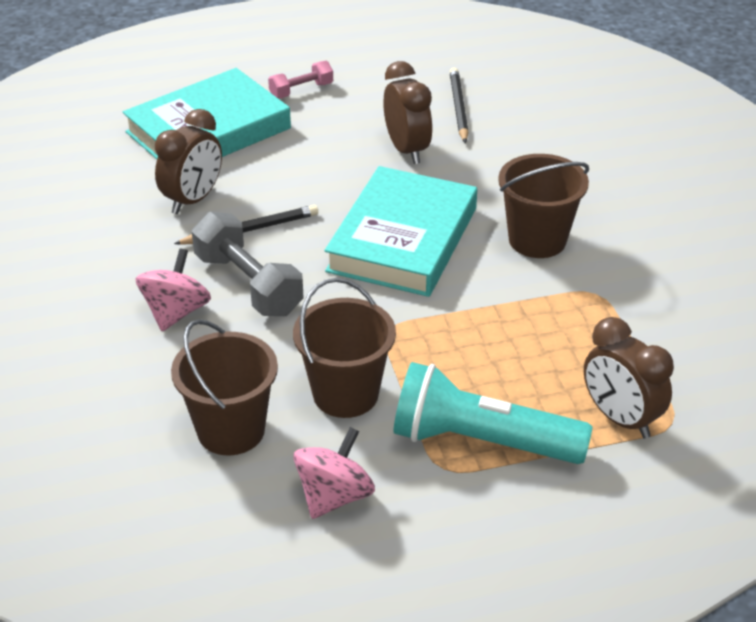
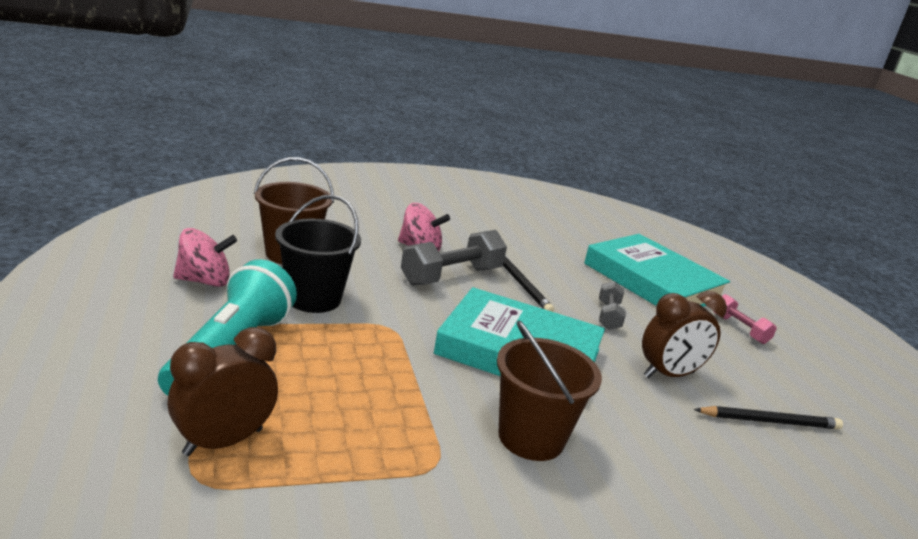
camera: 85 degrees right, 15 degrees down
brown clock [155,109,222,214] -> none
brown bucket [293,278,396,418] -> black bucket [275,195,361,313]
pink spinning top [293,427,375,519] -> pink spinning top turned 45 degrees counterclockwise [173,228,237,287]
none -> grey dumbbell [599,281,626,330]

